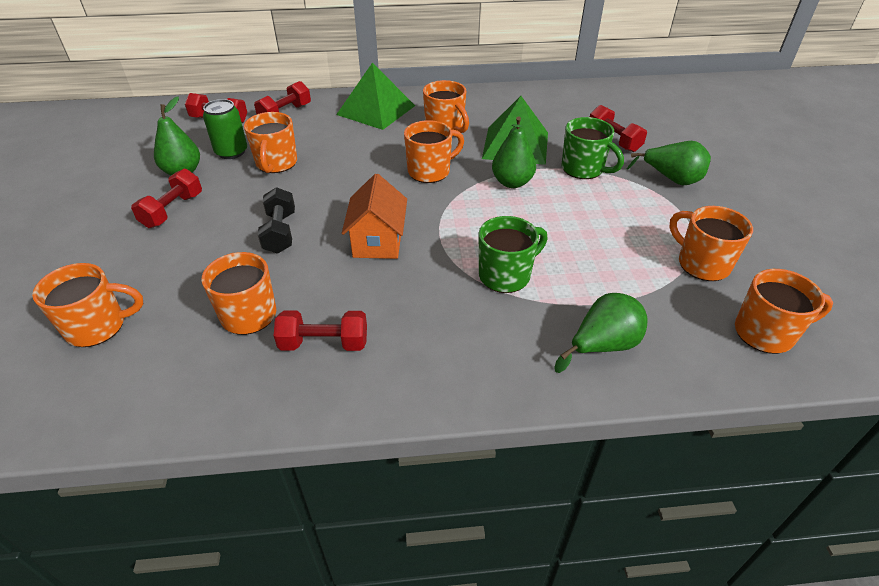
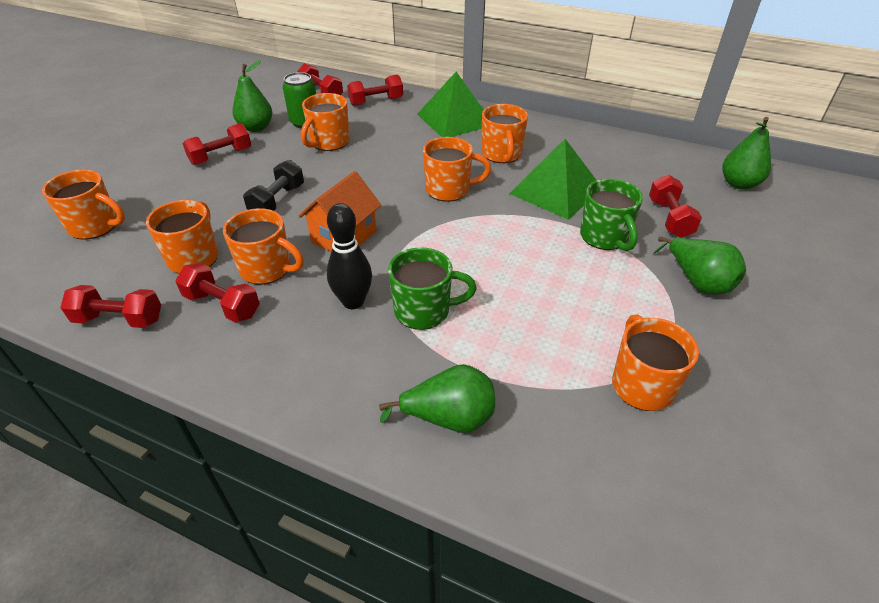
camera: 30 degrees right, 0 degrees up
green pear [492,117,536,188] -> green pear moved to [722,117,771,190]
orange mug [735,269,833,354] -> orange mug moved to [223,208,304,285]
none -> red dumbbell [60,285,161,328]
none -> black bowling pin [327,203,372,309]

